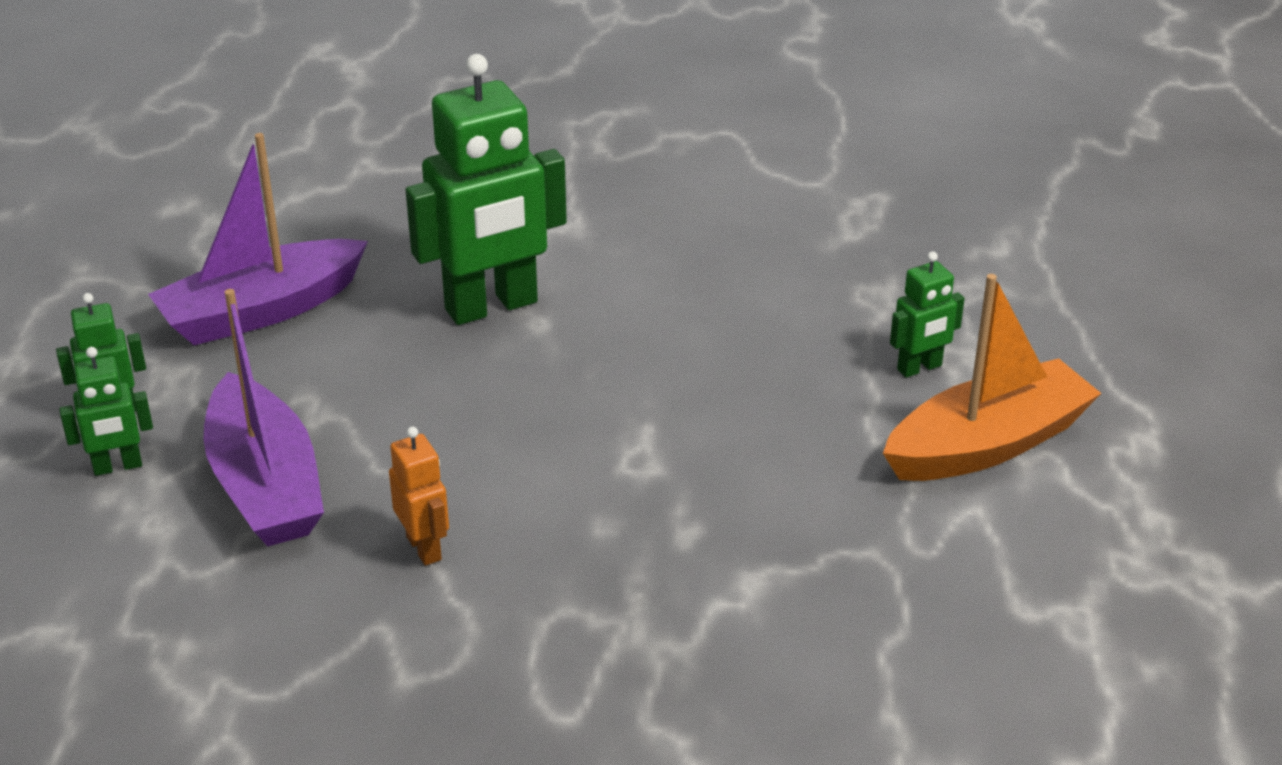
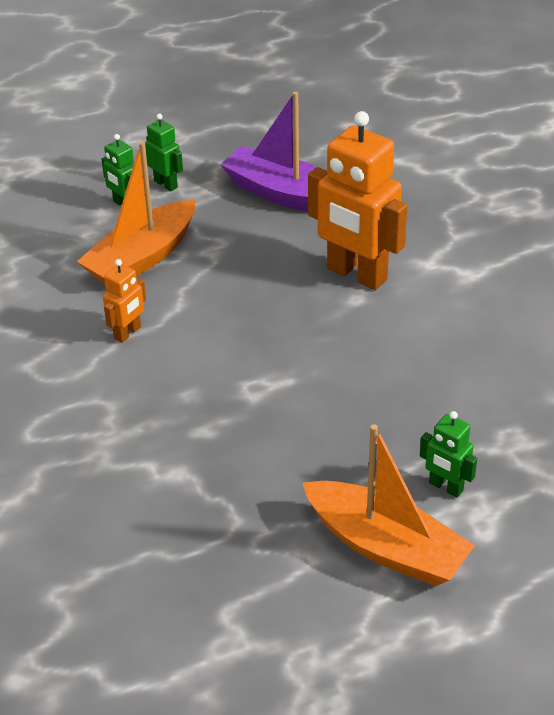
camera: 65 degrees right, 5 degrees up
purple boat [203,289,324,547] -> orange boat [77,142,196,284]
green robot [406,54,567,325] -> orange robot [308,111,407,290]

